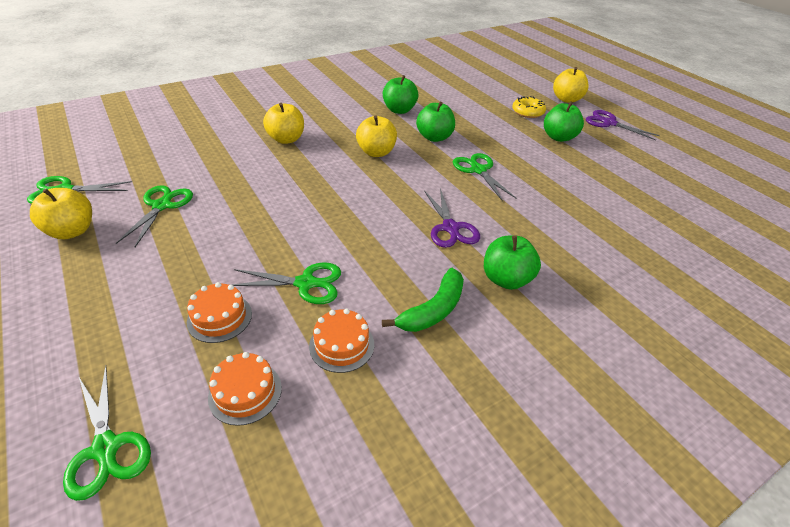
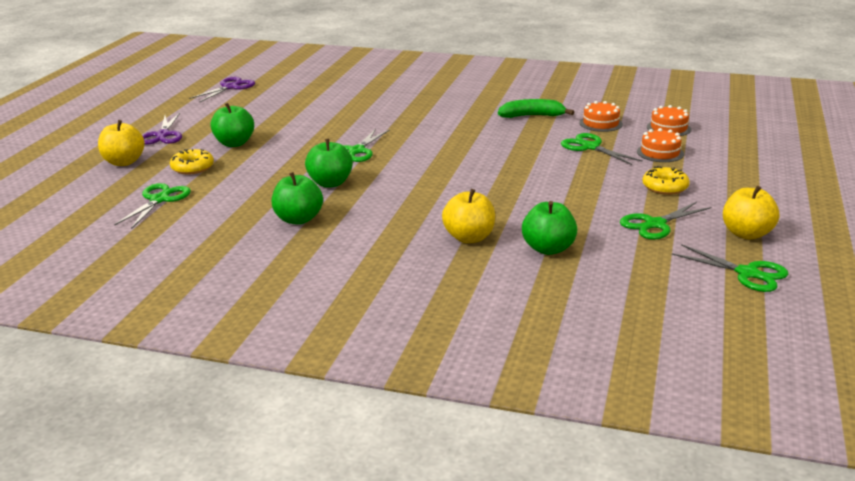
camera: 130 degrees left, 15 degrees down
green scissors [63,366,151,501] -> green scissors moved to [114,183,191,229]
yellow apple [356,116,397,157] -> none
purple scissors [424,188,480,248] -> purple scissors moved to [189,77,255,103]
green apple [484,235,541,290] -> green apple moved to [522,201,577,255]
none -> yellow donut [643,166,690,195]

